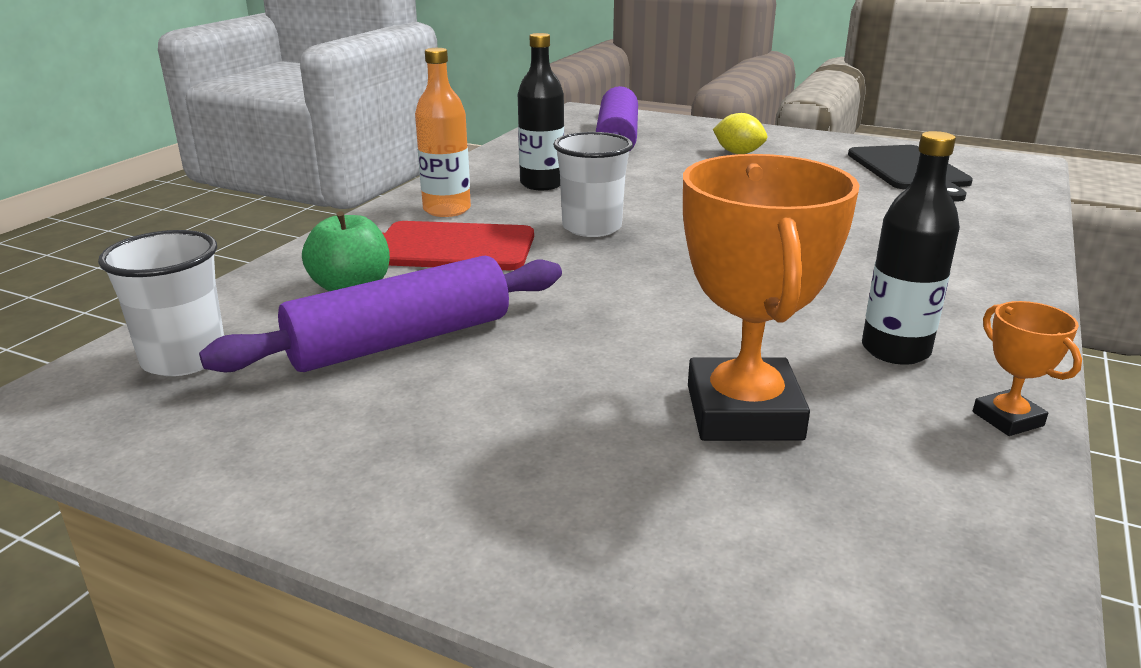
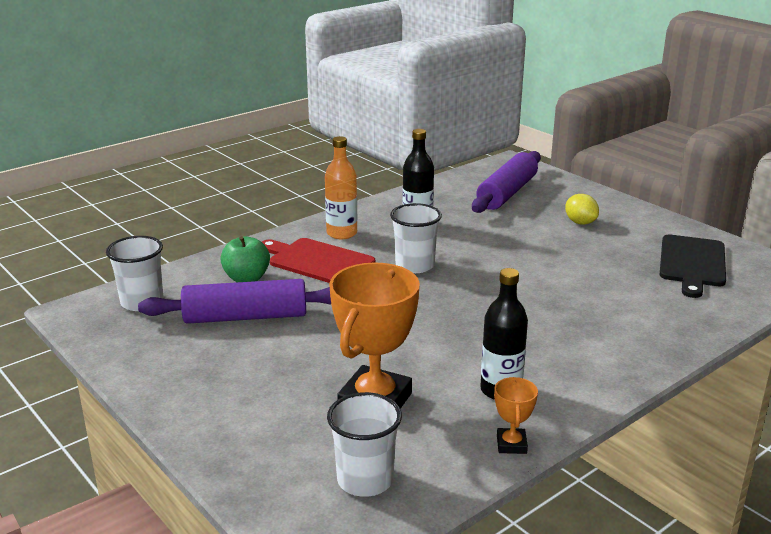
camera: 25 degrees right, 0 degrees up
none -> white cup [327,392,402,497]

